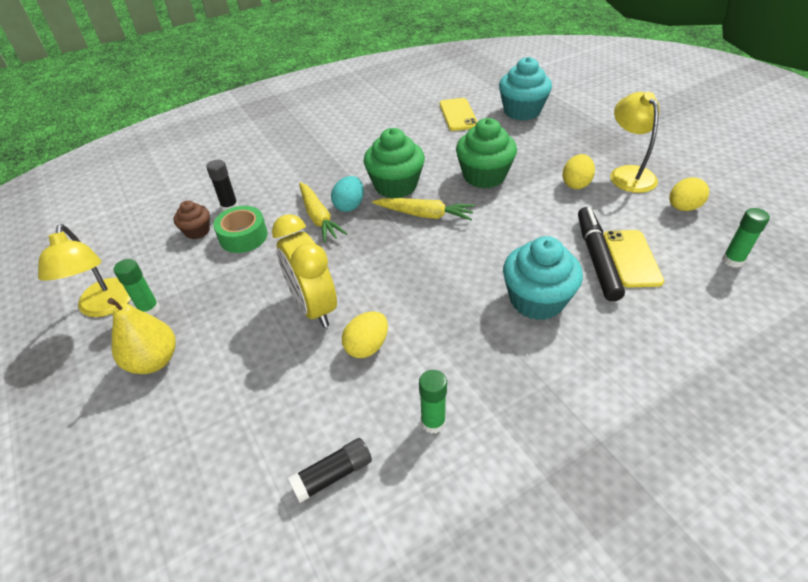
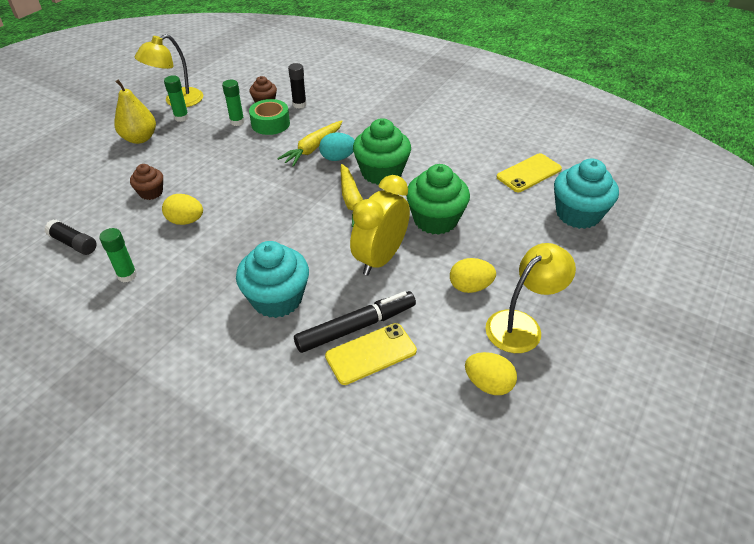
camera: 60 degrees right, 0 degrees up
yellow clock [272,214,337,328] -> yellow clock moved to [350,175,410,276]
green glue stick [722,208,770,268] -> green glue stick moved to [222,79,245,126]
none -> brown cupcake [130,164,163,200]

